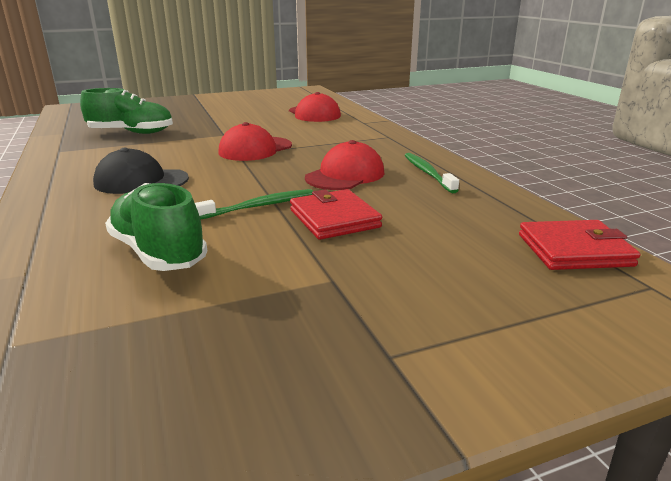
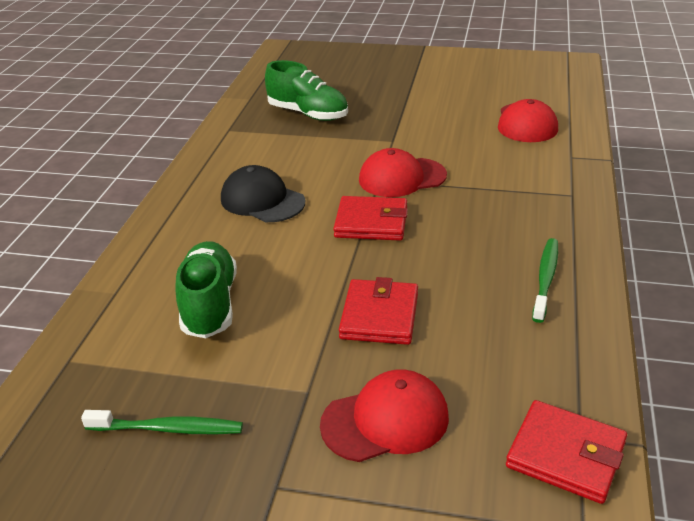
camera: 35 degrees right, 10 degrees up
green toothbrush [195,189,313,220] -> green toothbrush moved to [81,410,243,434]
red cap [305,140,384,190] -> red cap moved to [320,369,449,462]
none -> red wallet [333,196,408,241]

